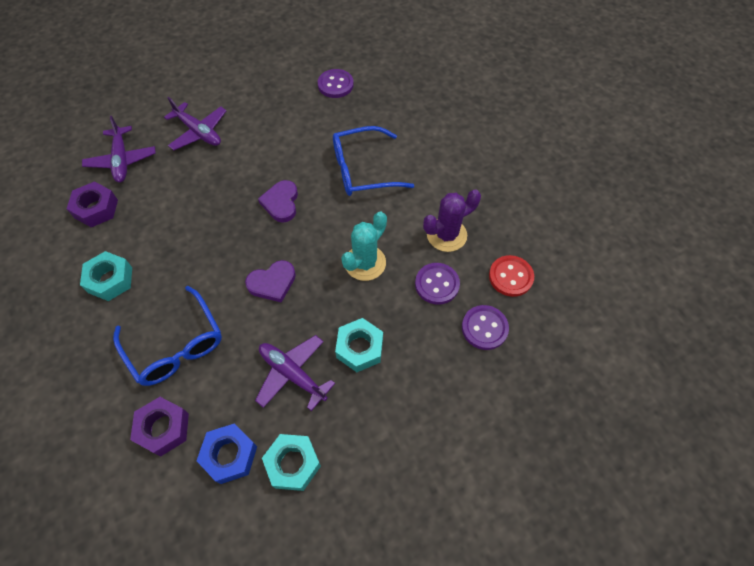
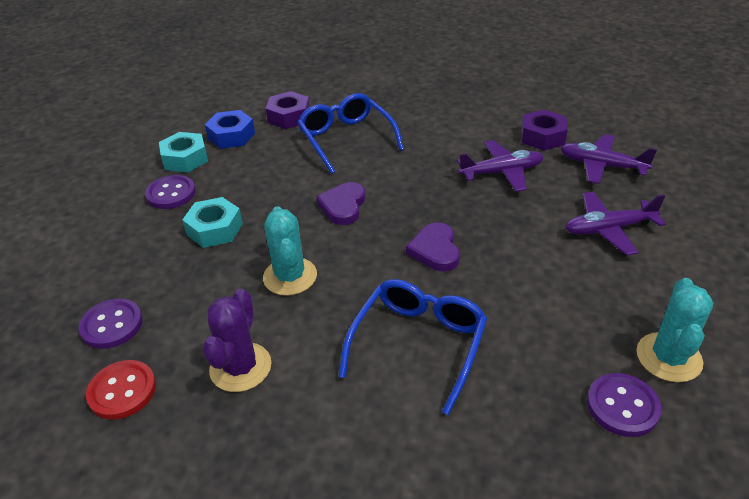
camera: 130 degrees right, 20 degrees down
turquoise nut [80,251,132,301] -> none
blue glasses [113,286,222,386] -> blue glasses turned 60 degrees clockwise [297,93,404,174]
purple plane [255,335,335,411] -> purple plane moved to [457,140,544,192]
purple heart [258,180,298,223] -> purple heart turned 135 degrees counterclockwise [406,223,460,271]
purple button [415,263,460,304] -> purple button moved to [145,175,196,209]
none -> turquoise cactus [637,278,713,382]

